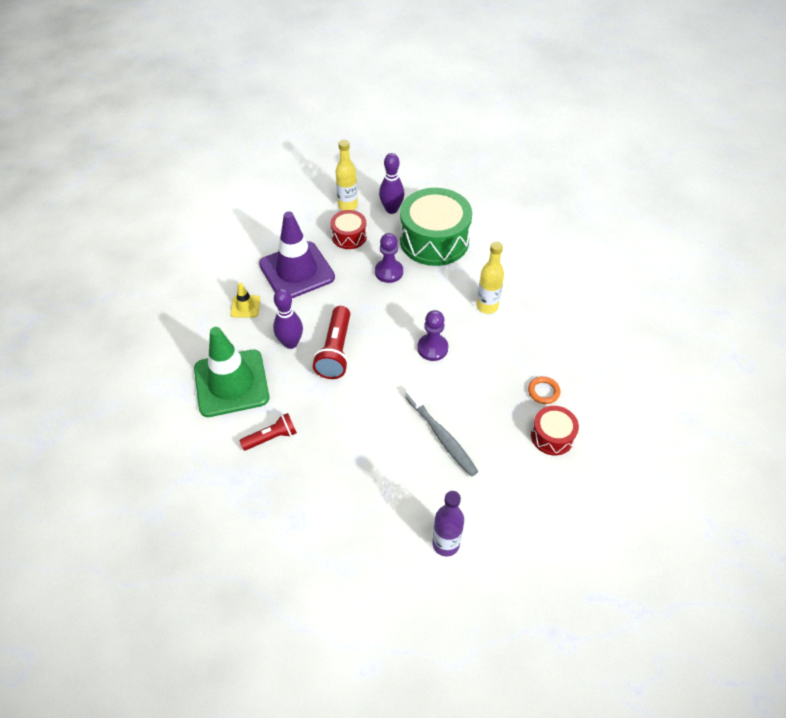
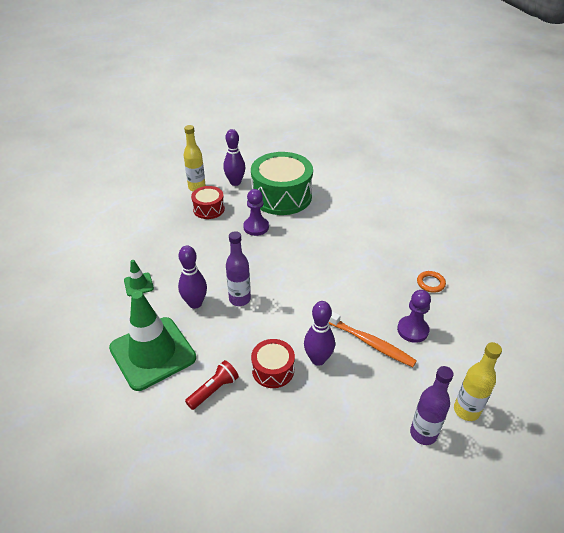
camera: 20 degrees left, 10 degrees down
yellow traffic cone [230,282,260,317] -> green traffic cone [124,260,154,296]
purple traffic cone [259,211,335,298] -> none
red flashlight [313,306,350,379] -> purple bottle [226,231,251,306]
grey toothbrush [405,388,479,477] -> orange toothbrush [329,311,417,367]
purple pawn [417,310,448,361] -> purple pawn moved to [397,290,431,343]
yellow bottle [477,242,504,314] -> yellow bottle moved to [454,342,502,421]
red drum [531,406,579,455] -> red drum moved to [251,339,295,388]
none -> purple bowling pin [304,301,335,366]

